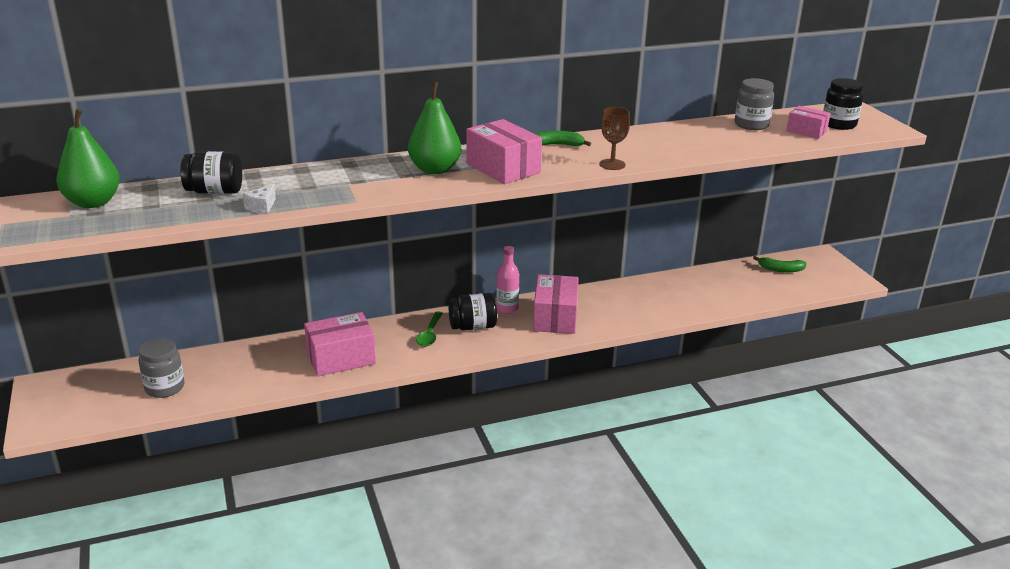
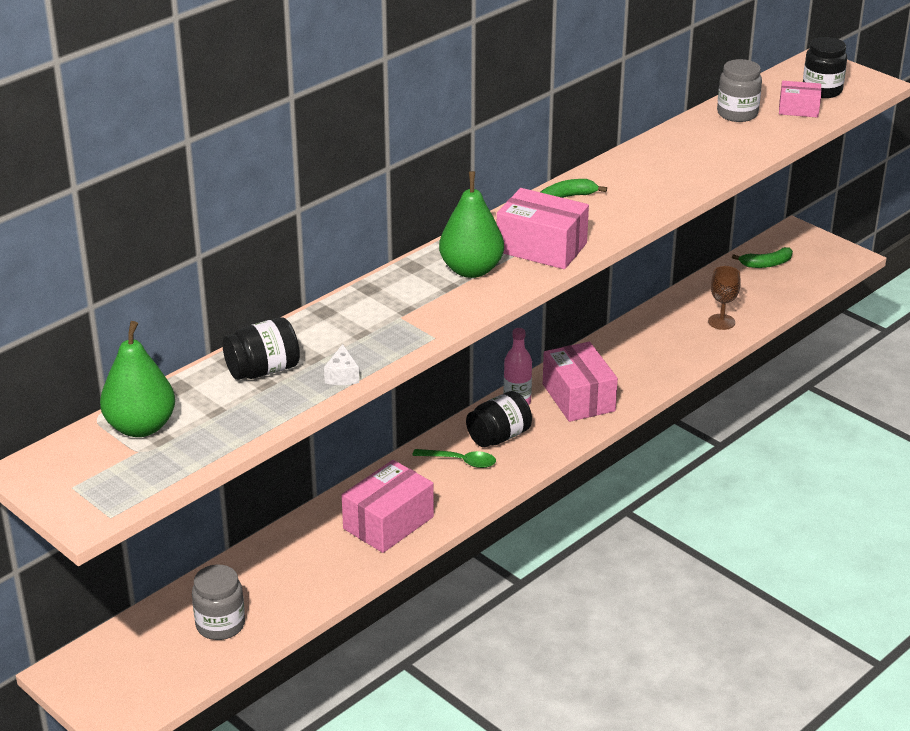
camera: 25 degrees left, 5 degrees up
green spoon [416,312,443,347] -> green spoon turned 60 degrees counterclockwise [412,449,496,468]
brown goblet [599,107,630,170] -> brown goblet moved to [708,266,741,330]

